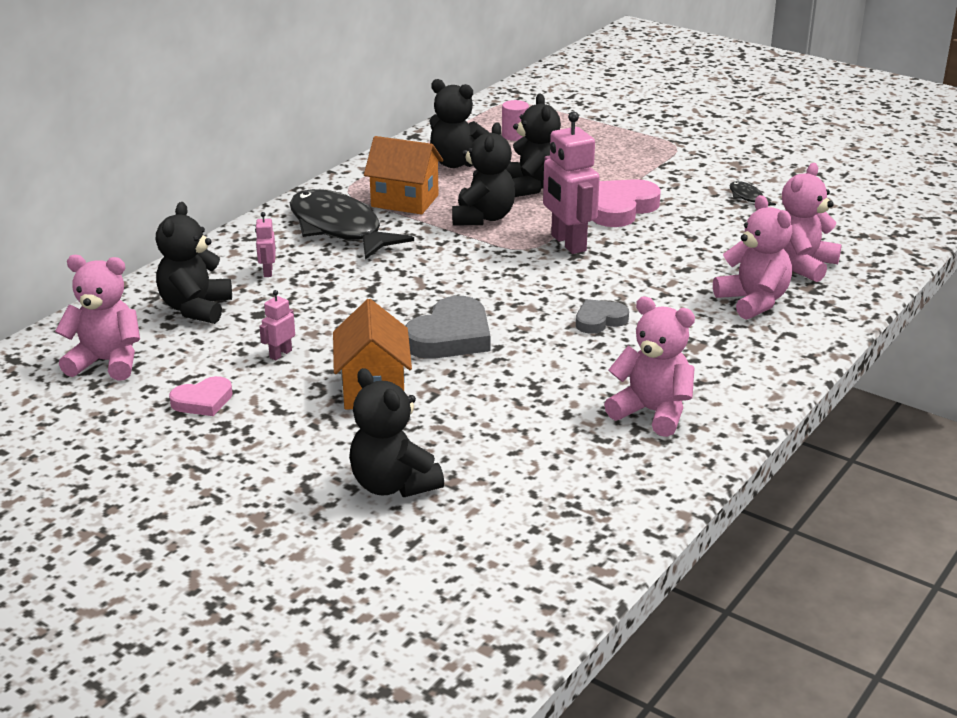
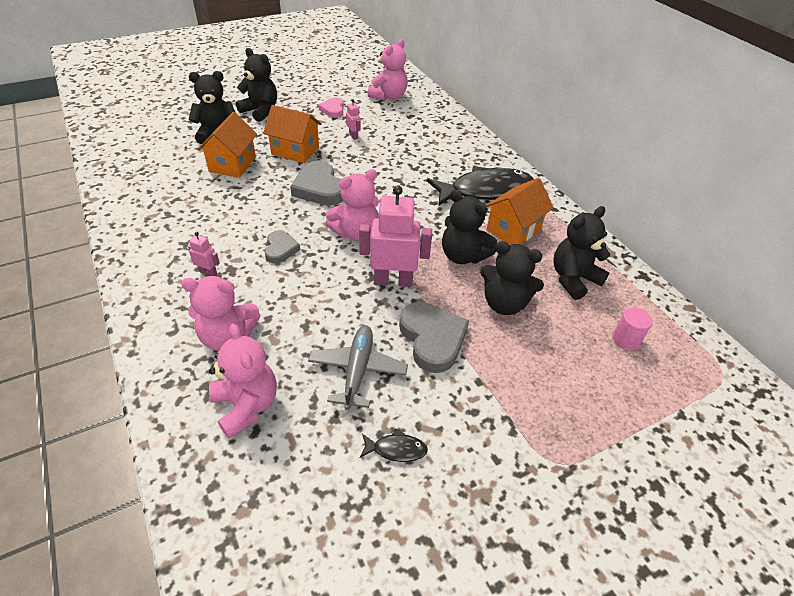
camera: 115 degrees right, 15 degrees up
black teddy bear [156,202,232,324] -> black teddy bear moved to [236,48,277,122]
pink robot [255,212,276,277] -> pink robot moved to [188,232,220,276]
pink heart [593,179,661,227] -> grey heart [399,302,469,373]
pink teddy bear [604,296,695,437] -> pink teddy bear moved to [326,169,379,241]
none -> orange house [197,112,257,178]
none -> grey plane [308,325,408,410]

